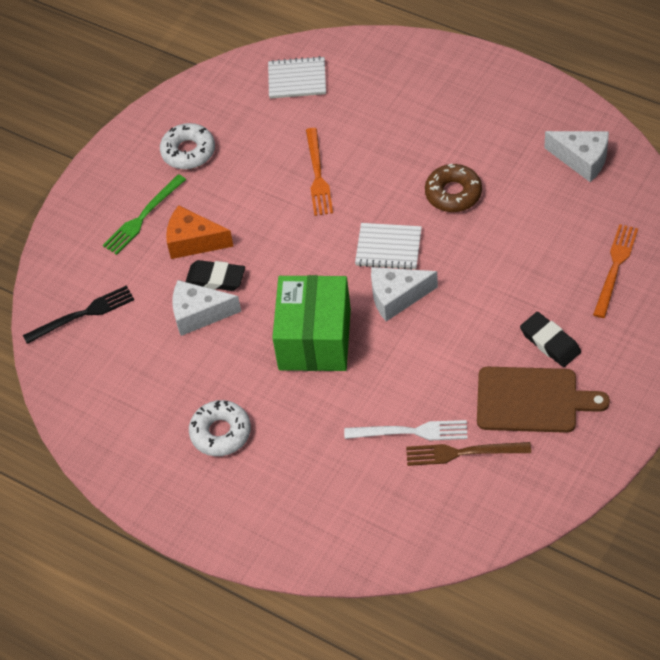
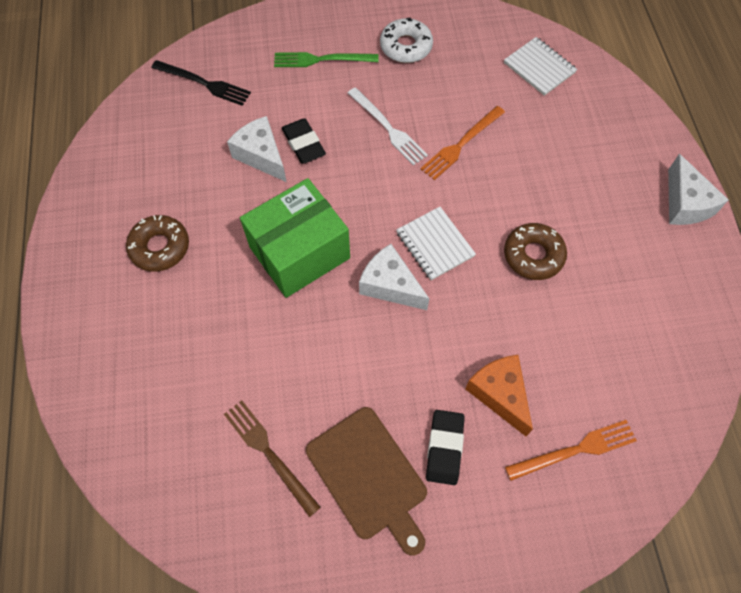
camera: 45 degrees right, 10 degrees up
orange cheese [166,205,234,259] -> orange cheese moved to [465,355,533,436]
white donut [189,400,251,456] -> brown donut [126,215,189,272]
white fork [344,420,468,440] -> white fork moved to [348,87,428,166]
white cheese [544,131,609,182] -> white cheese moved to [668,154,728,225]

